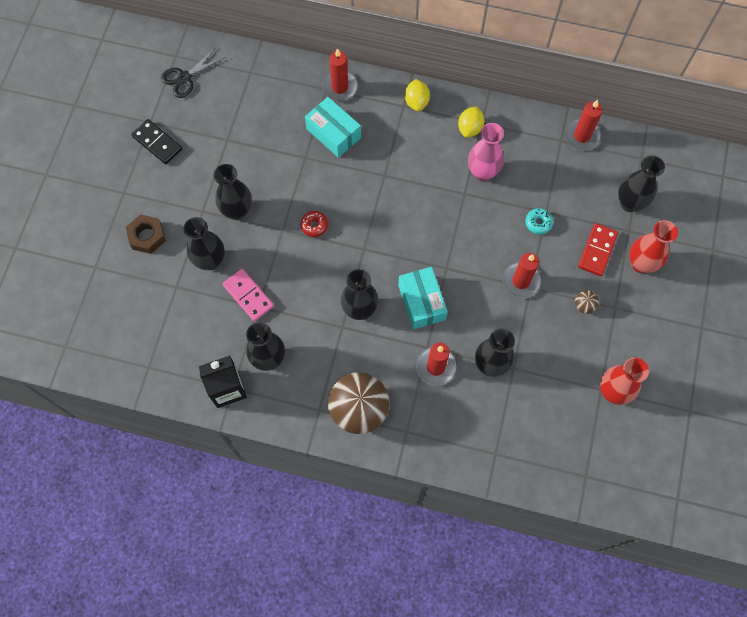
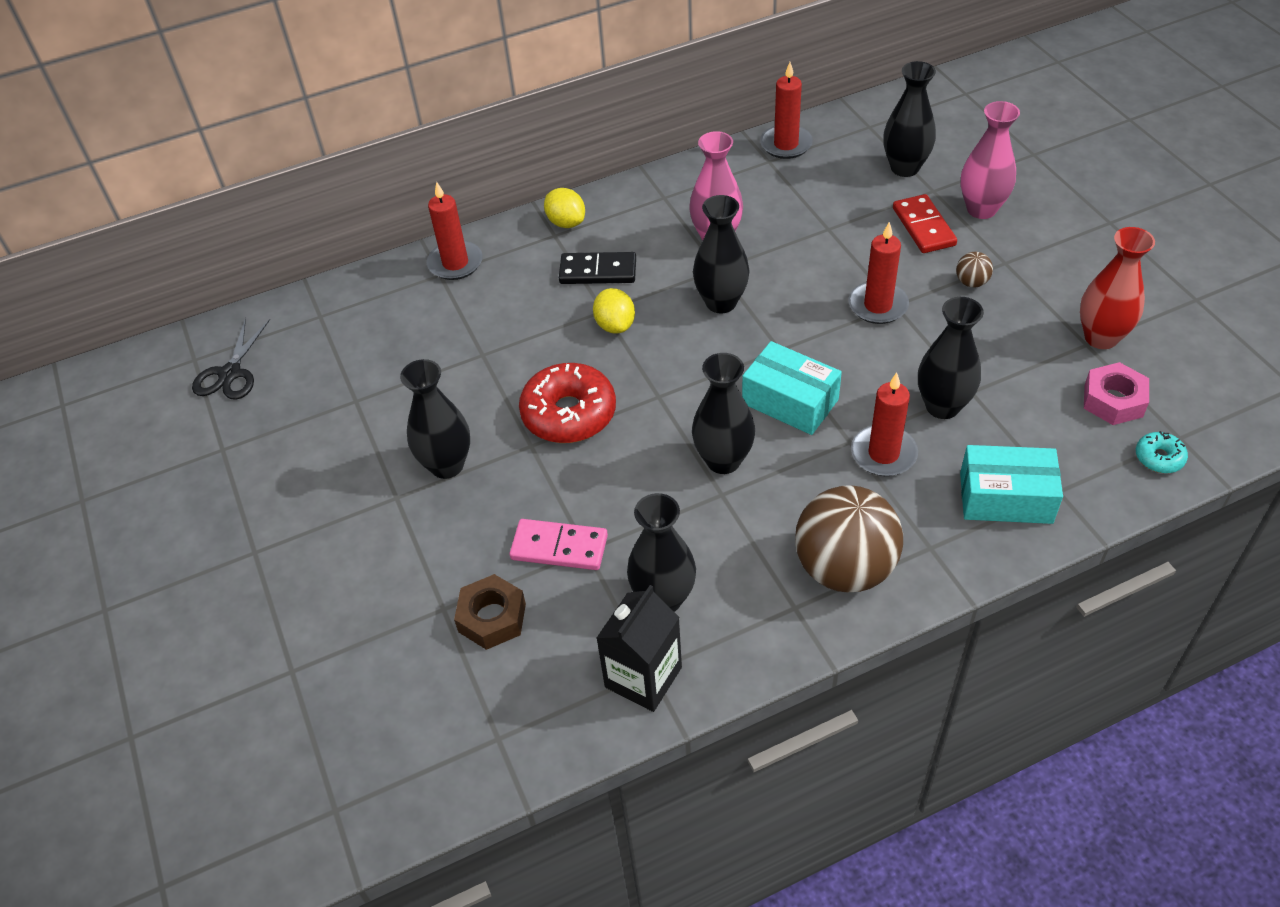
camera: 35 degrees left, 20 degrees down
brown nut [126,214,166,254] -> brown nut moved to [454,574,526,650]
black domino [131,119,182,164] -> black domino moved to [559,252,636,284]
black vase [183,217,225,270] -> black vase moved to [693,195,750,313]
red donut [301,211,328,237] -> red donut [519,363,616,443], size x2.10
turquoise box [305,97,361,158] -> turquoise box moved to [960,445,1063,524]
yellow lemon [458,106,484,138] -> yellow lemon moved to [593,288,635,334]
turquoise donut [525,208,553,234] -> turquoise donut moved to [1136,431,1188,473]
red vase [629,220,678,273] -> pink vase [961,101,1020,219]
none -> pink nut [1084,362,1149,425]

